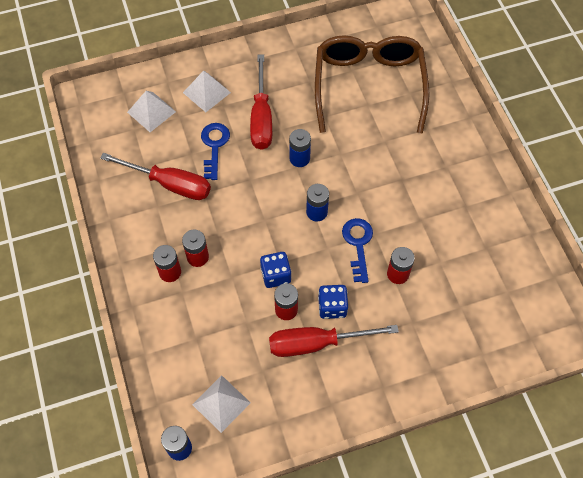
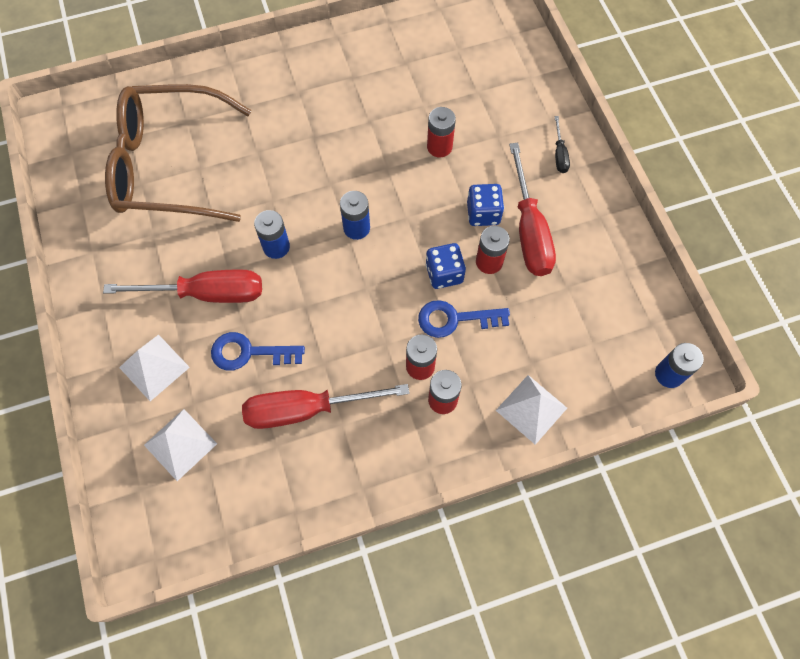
camera: 90 degrees left, 5 degrees up
red screwdriver [100,153,211,200] -> red screwdriver turned 120 degrees counterclockwise [242,384,410,429]
white pyramid [192,375,251,433] -> white pyramid moved to [496,375,567,445]
blue key [342,218,373,283] -> blue key moved to [418,300,510,338]
none -> black screwdriver [554,116,570,173]

